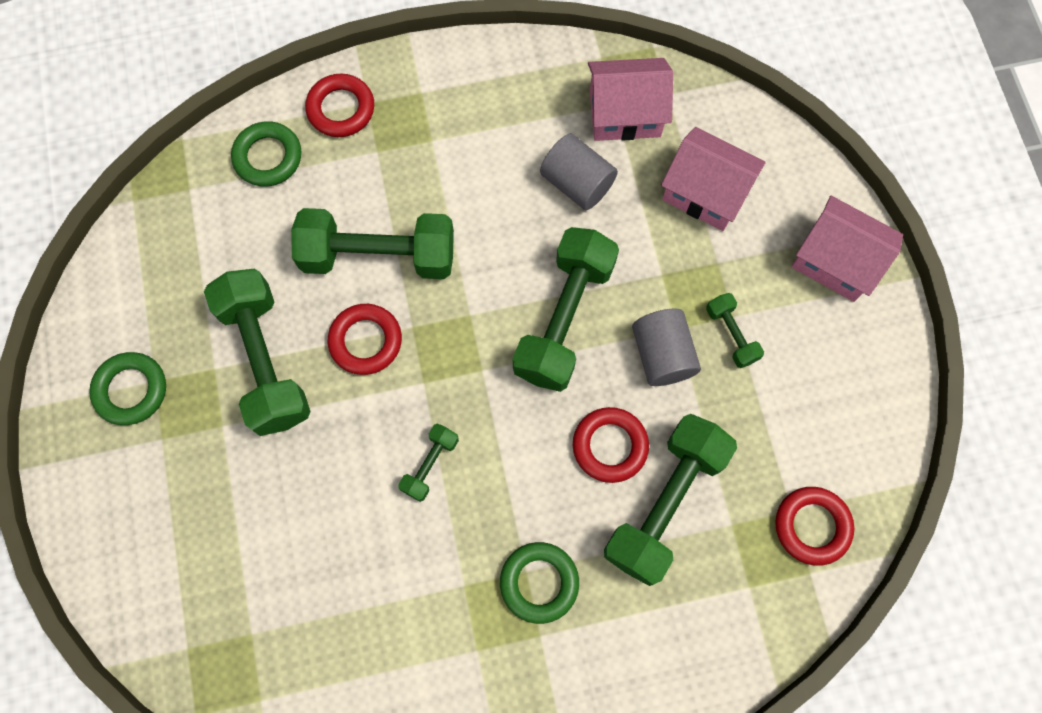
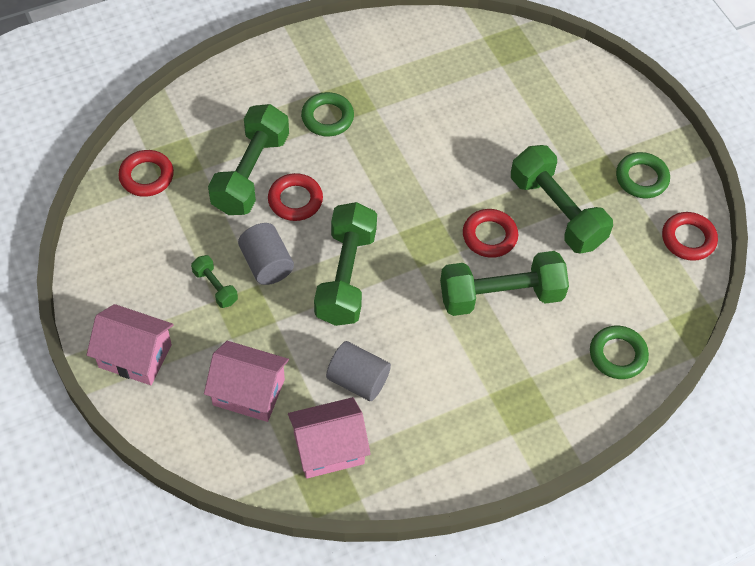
camera: 165 degrees right, 15 degrees down
red ring [305,74,374,137] -> red ring moved to [662,212,718,261]
green dumbbell [398,423,459,502] -> none

